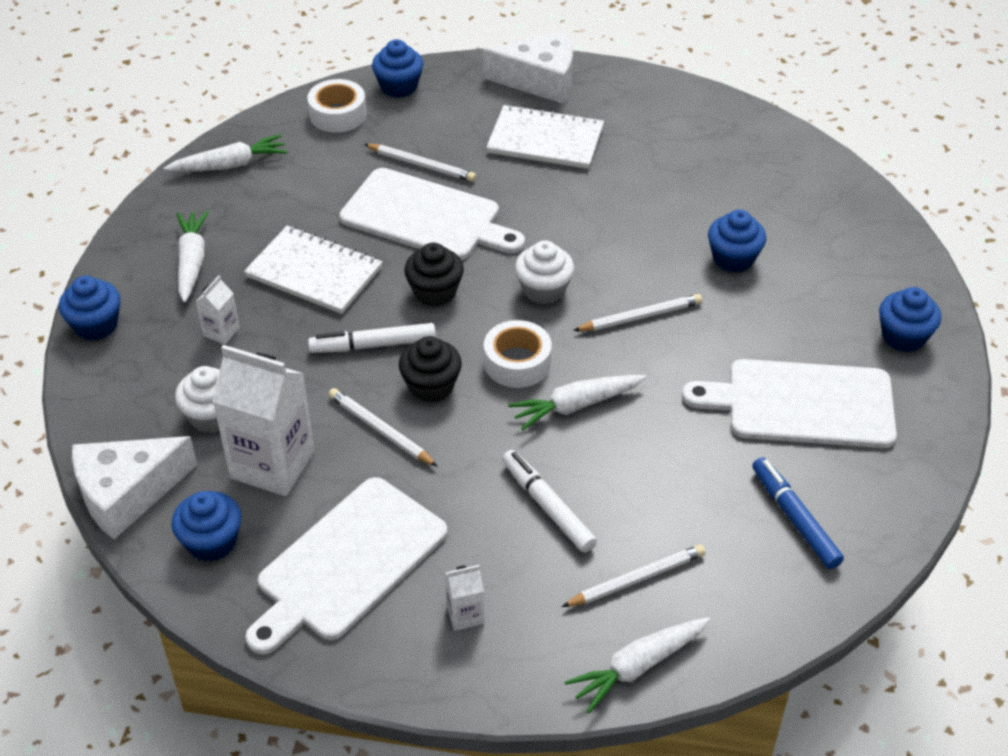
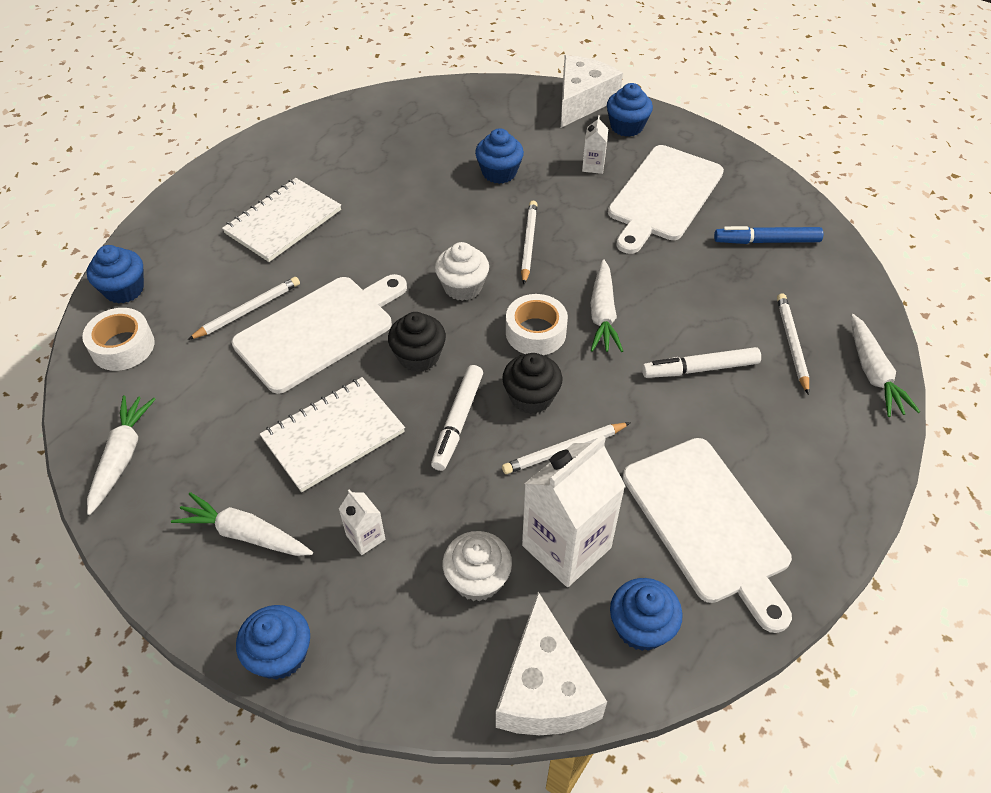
camera: 65 degrees left, 5 degrees up
white carton [445,565,484,631] -> white carton moved to [582,115,608,174]
white cheese [483,31,573,104] -> white cheese moved to [561,55,623,128]

